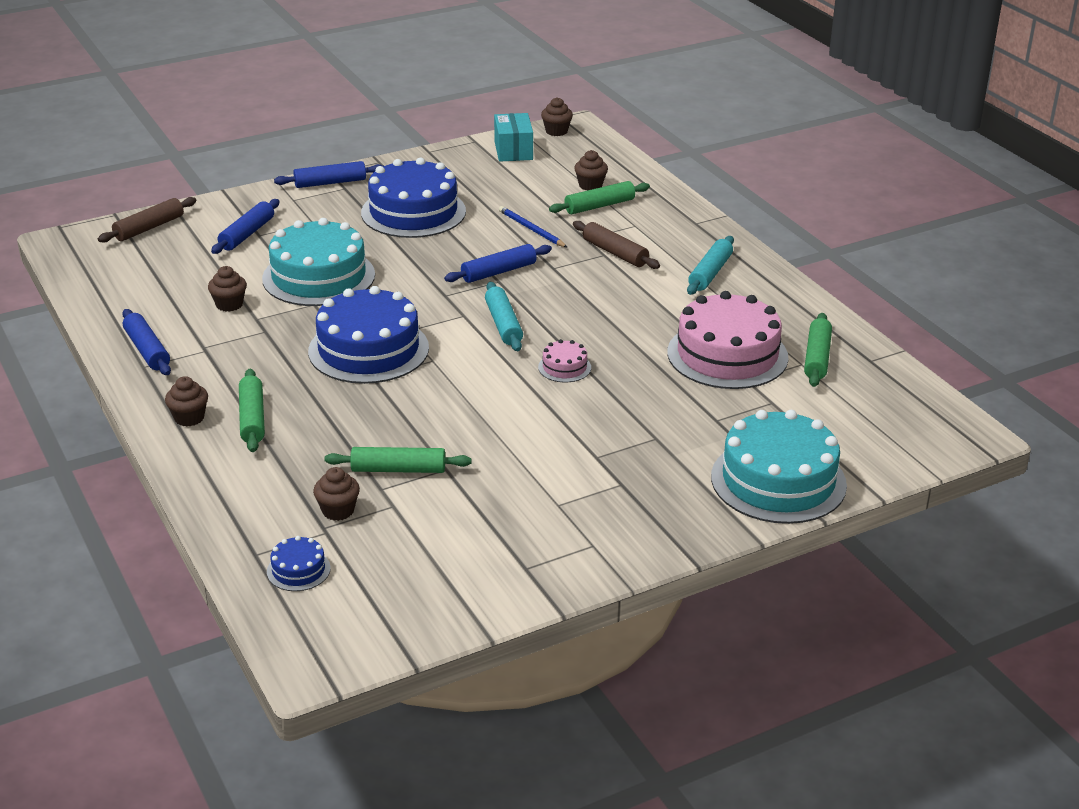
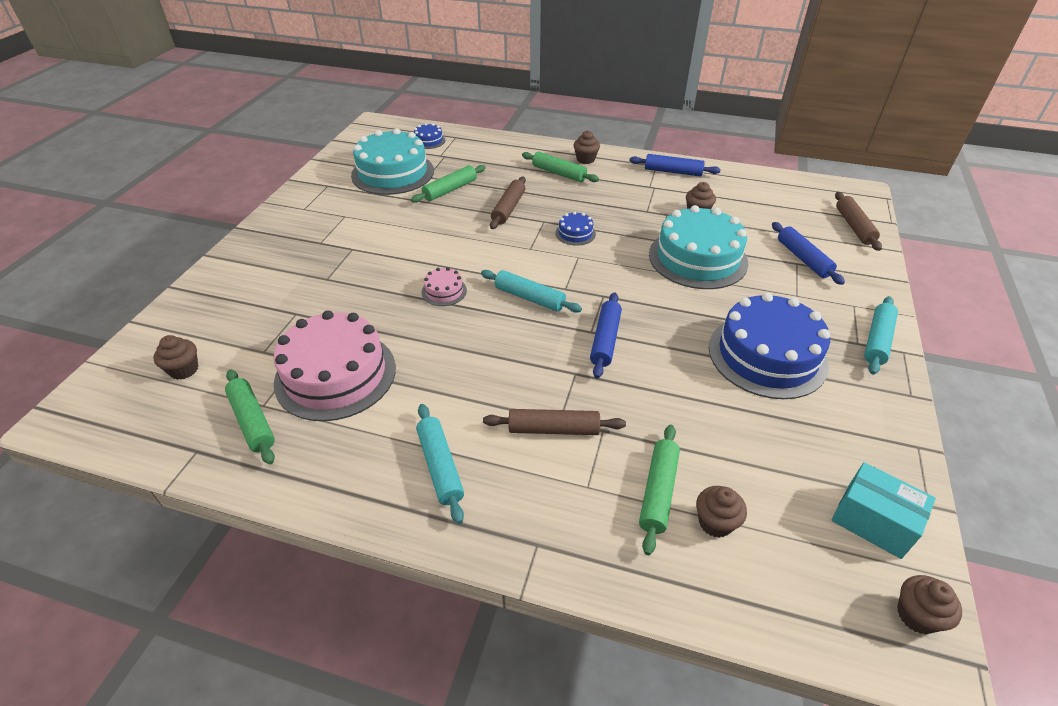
camera: 135 degrees right, 10 degrees up
blue rolling pin [274,161,383,188] -> turquoise rolling pin [864,296,898,375]
blue cake [308,286,429,384] -> blue cake [555,212,596,246], size x0.44
brown cupcake [313,467,360,521] -> brown cupcake moved to [153,335,198,380]
blue pencil [499,206,567,247] -> none
turquoise cake [711,410,847,524] -> turquoise cake moved to [351,128,434,195]
none -> brown rolling pin [490,177,526,229]

